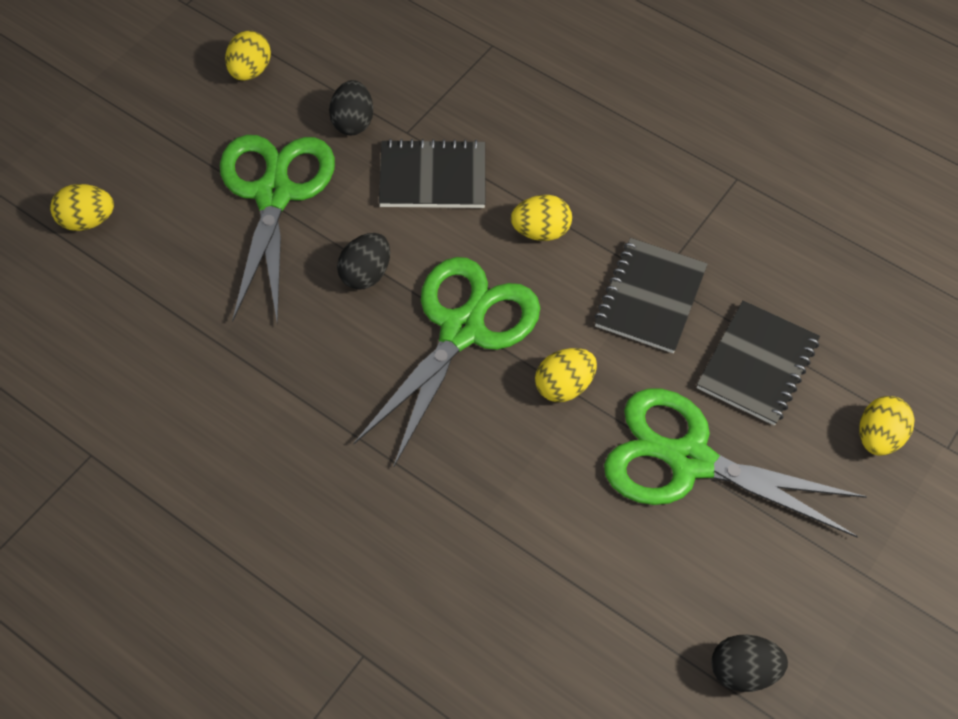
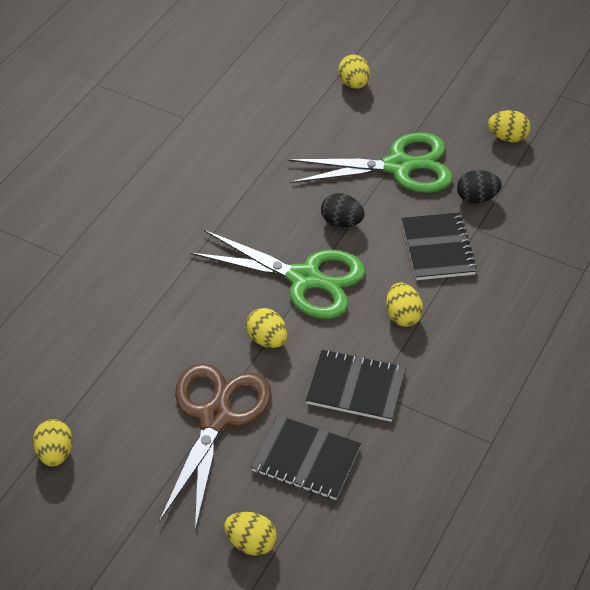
camera: 85 degrees right, 10 degrees down
green scissors [604,389,867,537] -> brown scissors [159,363,271,531]
black egg [712,635,788,692] -> yellow egg [33,419,72,467]

